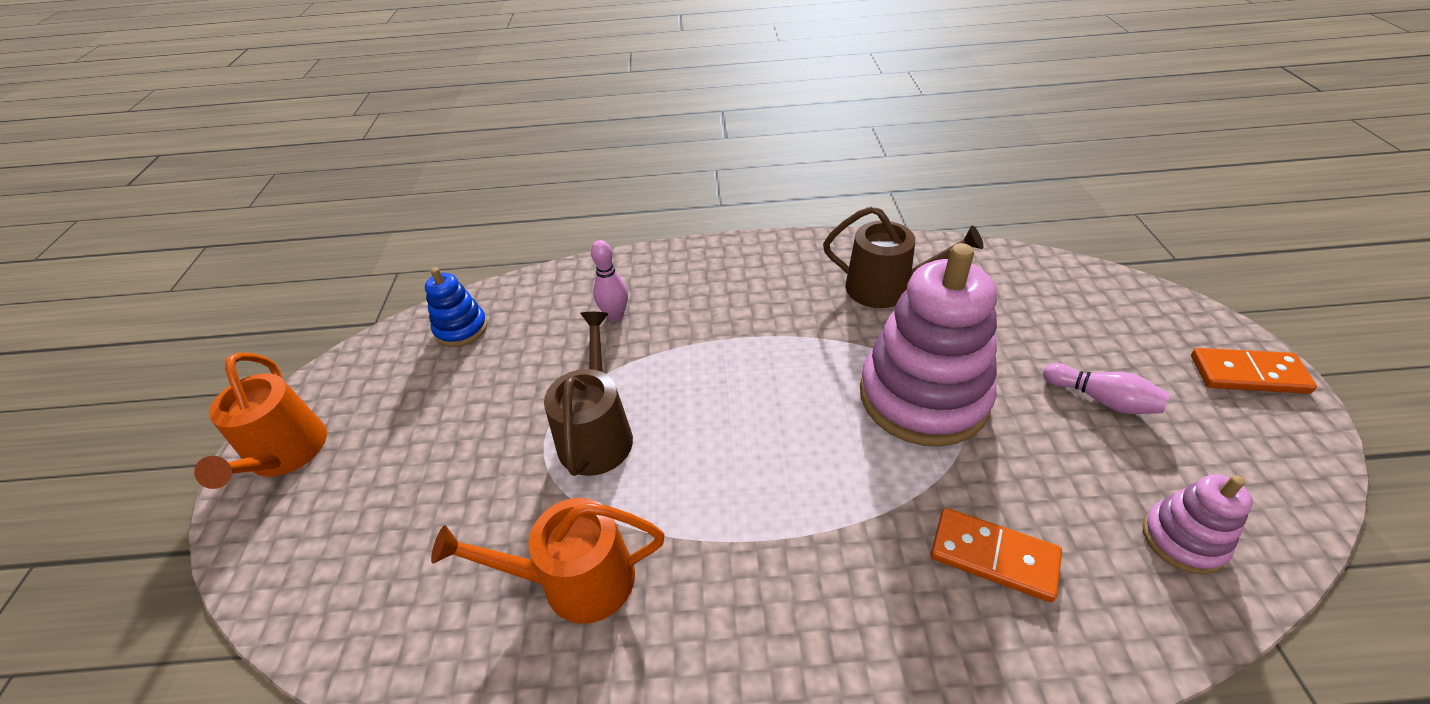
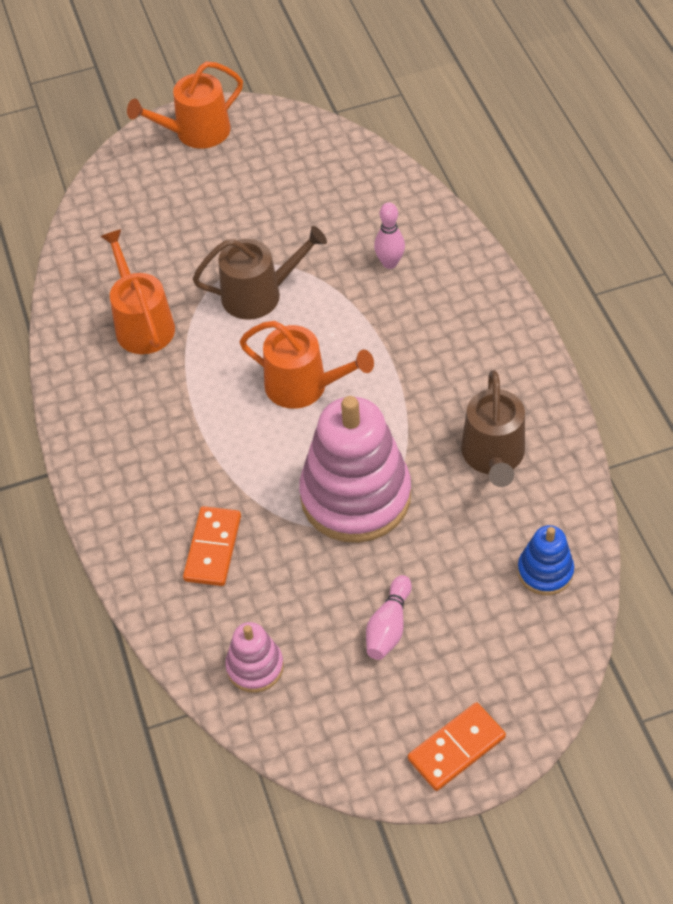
camera: 75 degrees right, 10 degrees up
blue stacking toy [425,267,488,347] -> blue stacking toy moved to [517,525,574,595]
orange domino [1191,348,1317,394] -> orange domino turned 60 degrees clockwise [408,702,506,791]
none -> orange watering can [239,321,374,409]

